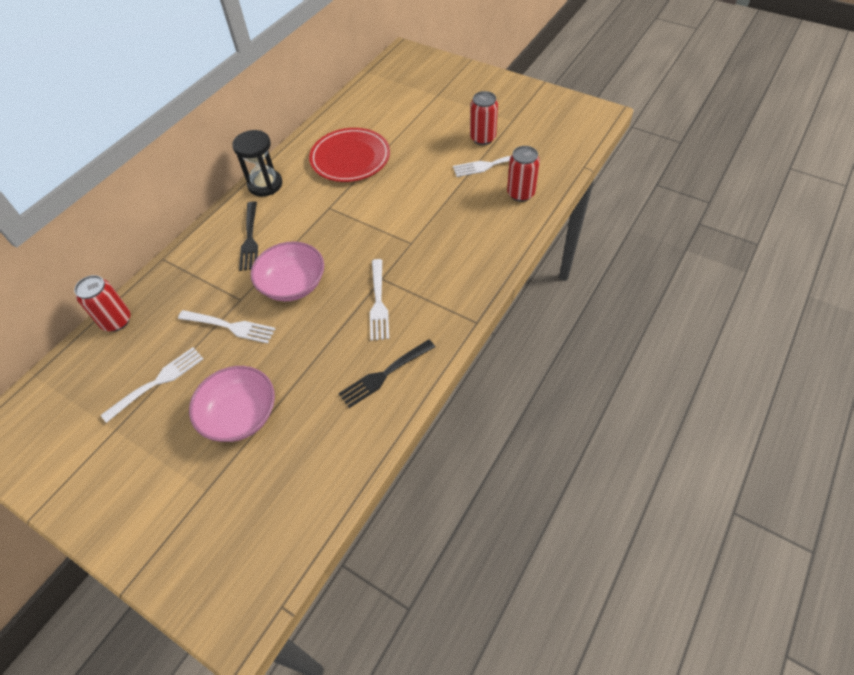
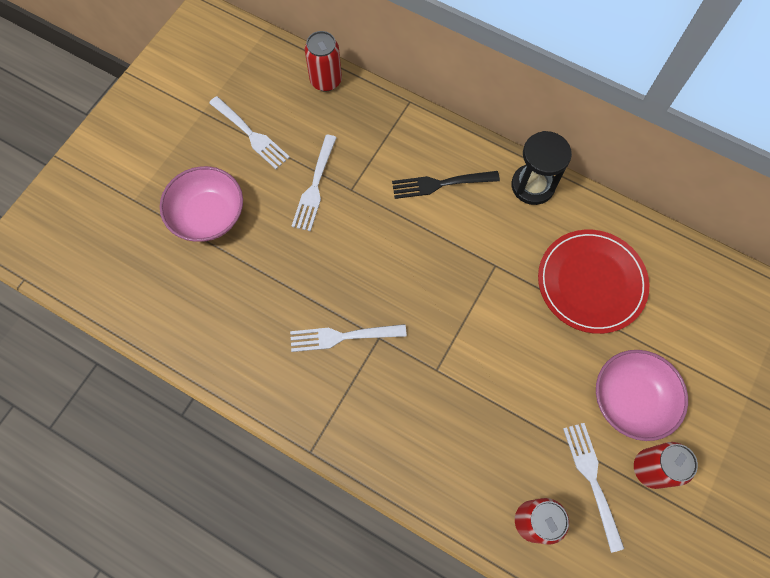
camera: 85 degrees right, 15 degrees up
pink bowl [250,241,324,301] -> pink bowl moved to [596,350,688,441]
black fork [338,339,435,408] -> none

